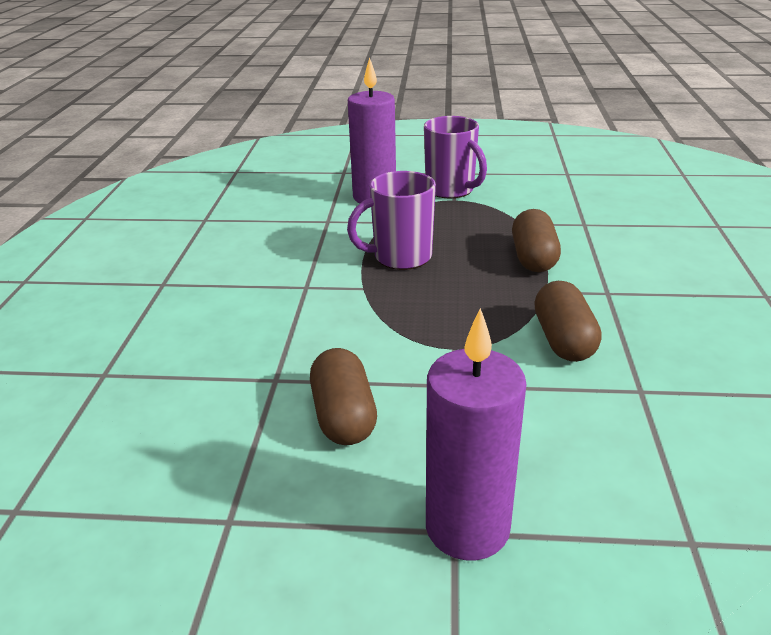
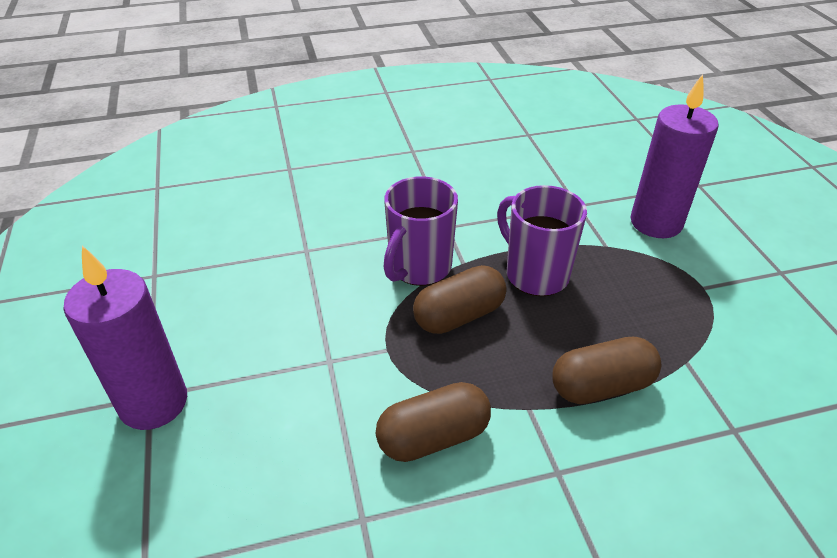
camera: 70 degrees right, 10 degrees up
brown capsule [310,348,377,445] -> brown capsule moved to [413,265,506,334]
purple mug [424,116,487,198] -> purple mug moved to [383,176,458,286]

